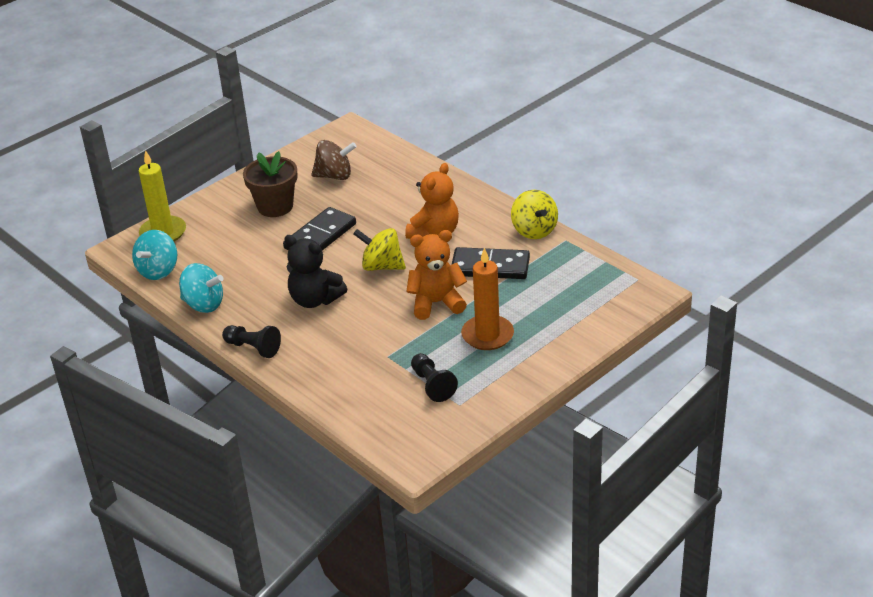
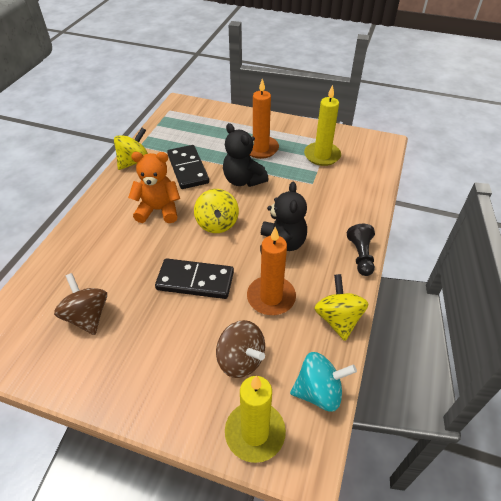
camera: 120 degrees left, 10 degrees up
turquoise spinning top [179,263,224,313] -> yellow spinning top [314,274,369,341]
brown flower pot [243,151,298,217] -> none
orange teddy bear [406,230,467,320] -> black teddy bear [223,123,269,187]
black pawn [411,353,458,402] -> yellow candle [304,85,341,166]
none -> brown spinning top [216,320,265,378]
none -> orange candle [247,227,296,315]

